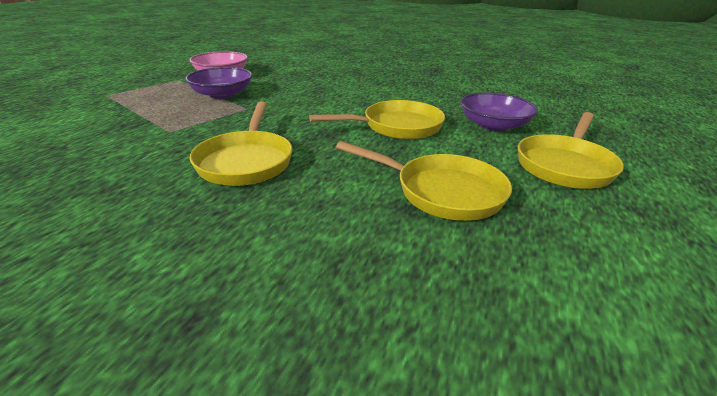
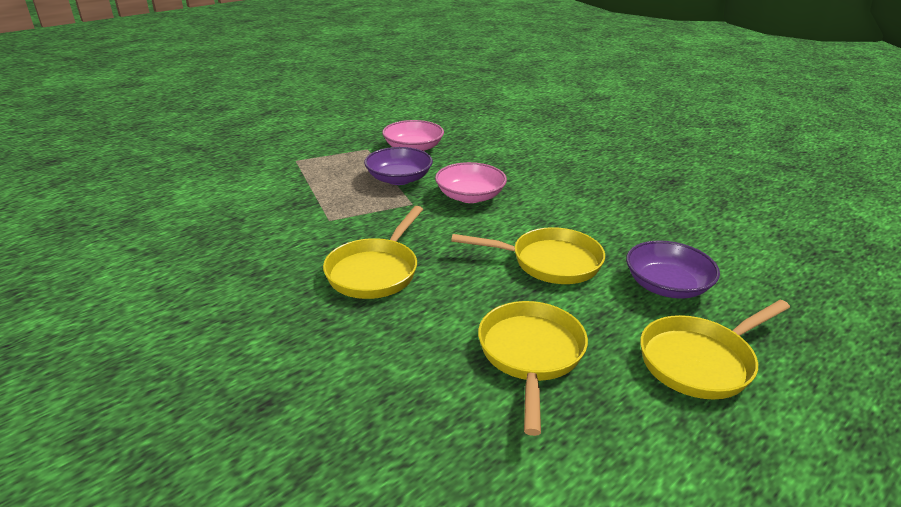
camera: 25 degrees right, 0 degrees up
yellow pan [336,141,512,221] -> yellow pan turned 135 degrees counterclockwise [478,301,588,436]
none -> pink bowl [435,162,507,203]

